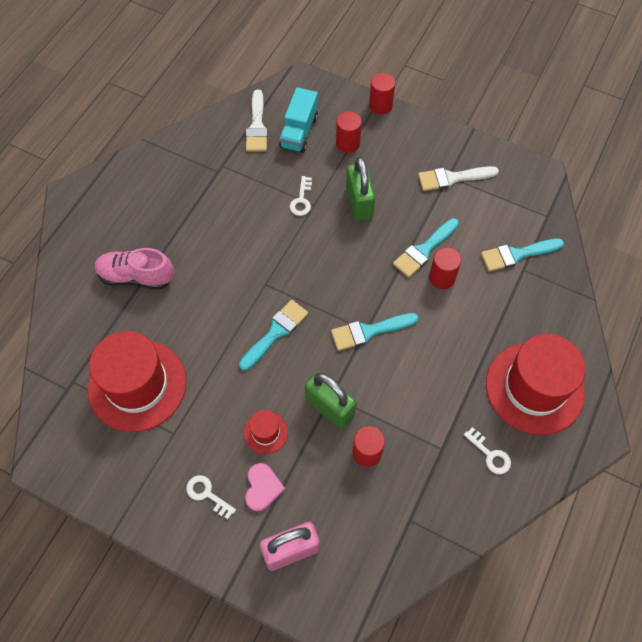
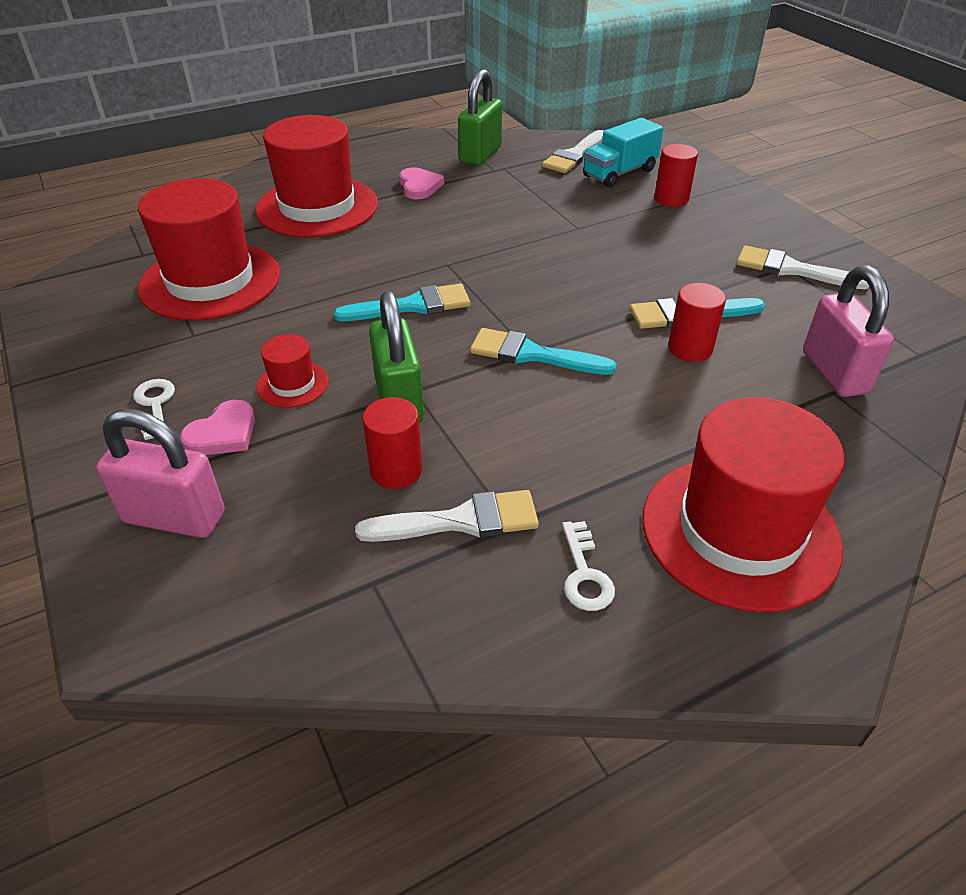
camera: 35 degrees right, 20 degrees down
pink shoe [95,248,174,290] -> red hat [255,115,378,238]
white key [290,176,312,216] -> none
green padlock [346,156,375,221] -> green padlock moved to [458,69,502,166]
red cylinder [369,73,395,115] -> none
turquoise brush [481,238,564,272] -> pink padlock [803,265,894,397]
none -> white brush [355,490,539,542]
none -> pink heart [399,167,444,199]

